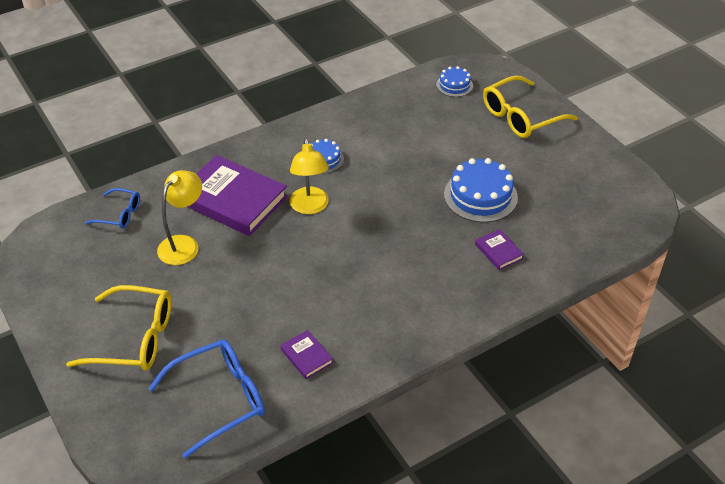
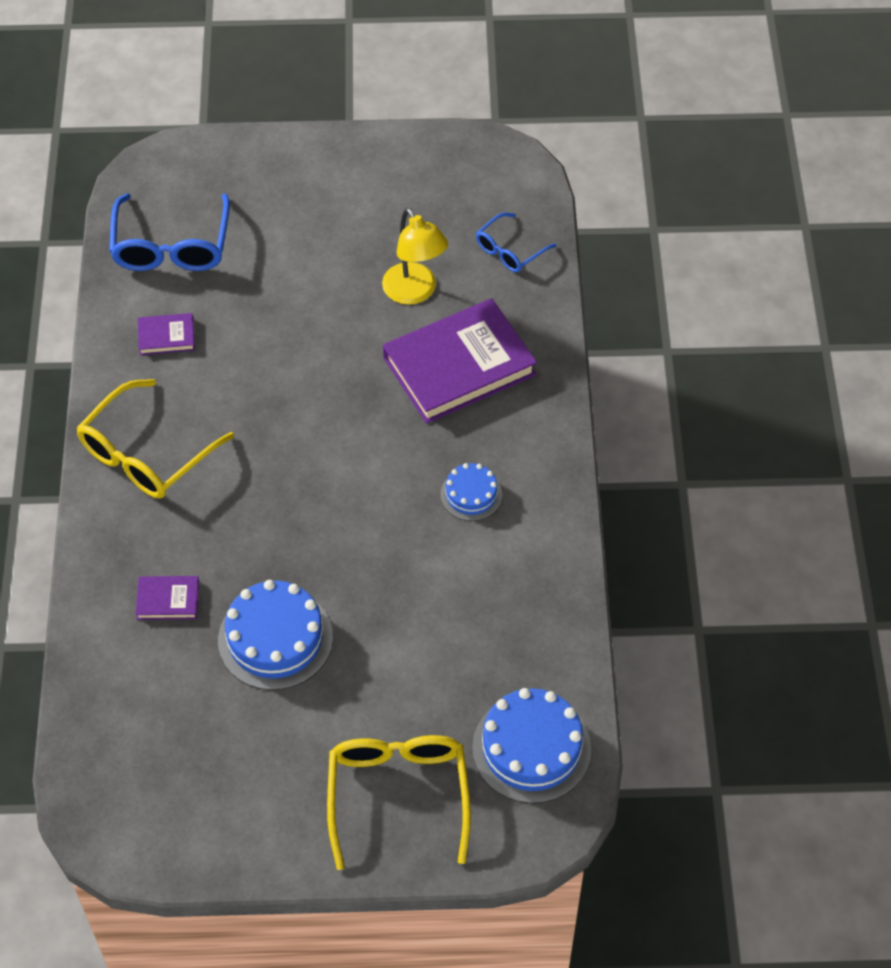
camera: 120 degrees right, 10 degrees up
yellow glasses [66,285,171,371] -> yellow glasses moved to [76,379,234,499]
yellow lamp [290,138,329,214] -> none
blue cake [436,66,473,97] -> blue cake [472,688,591,803], size x1.77

